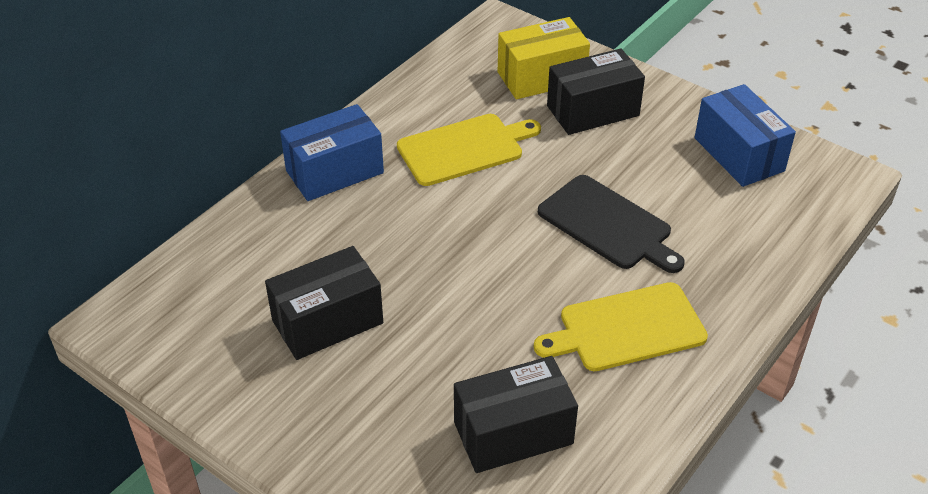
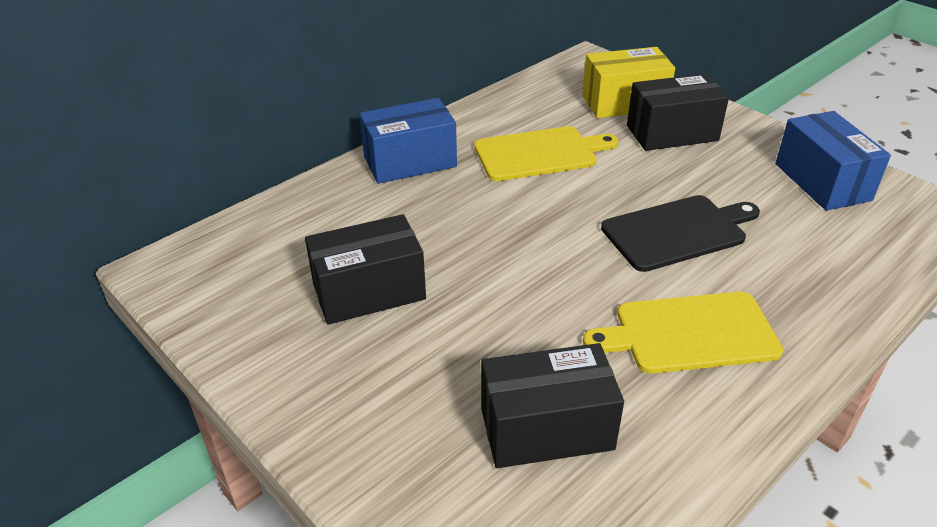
camera: 10 degrees right, 5 degrees down
black cutting board [538,175,685,273] -> black cutting board turned 75 degrees counterclockwise [601,195,760,272]

